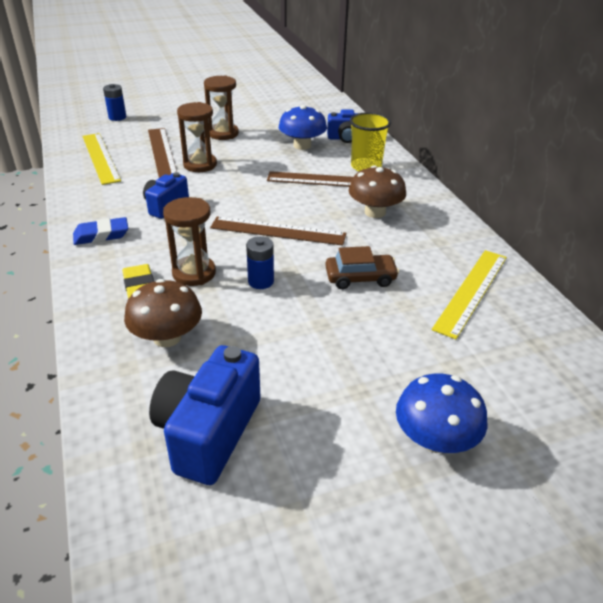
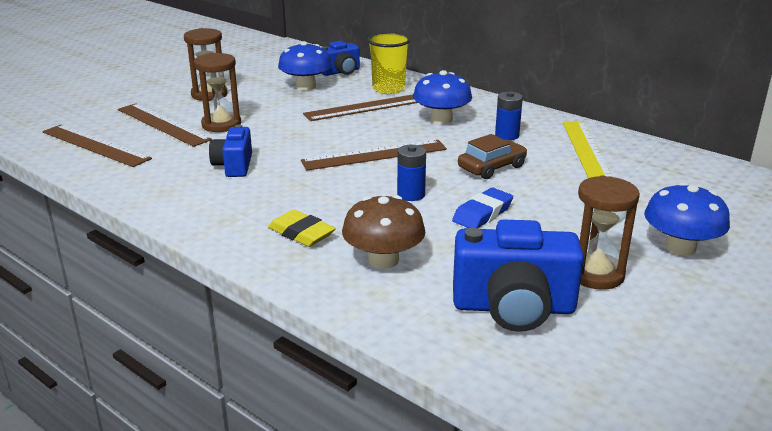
camera: 30 degrees left, 10 degrees down
blue eraser [73,217,128,245] -> blue eraser moved to [452,188,513,228]
yellow ruler [82,133,121,185] -> brown ruler [42,124,152,167]
blue battery [103,84,126,121] -> blue battery moved to [495,91,523,140]
blue camera [149,345,260,485] -> blue camera turned 75 degrees counterclockwise [453,219,584,332]
brown hourglass [163,197,216,286] -> brown hourglass moved to [578,175,640,290]
brown mushroom [349,165,406,218] -> blue mushroom [413,70,472,124]

